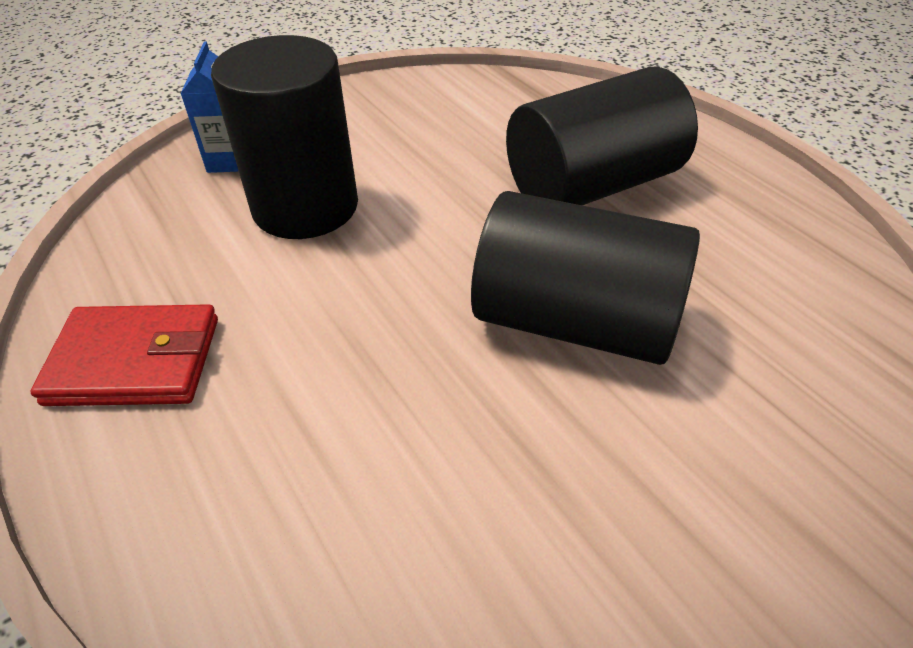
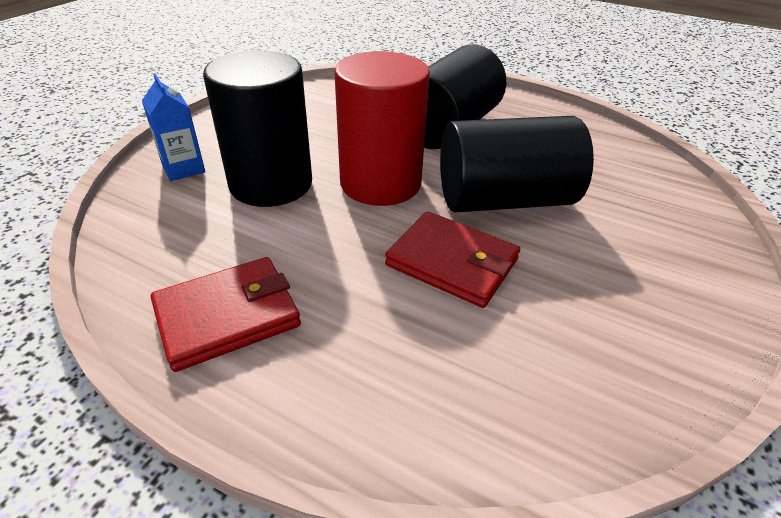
camera: 30 degrees left, 5 degrees down
none -> red cylinder [334,51,430,206]
none -> red wallet [385,211,520,308]

